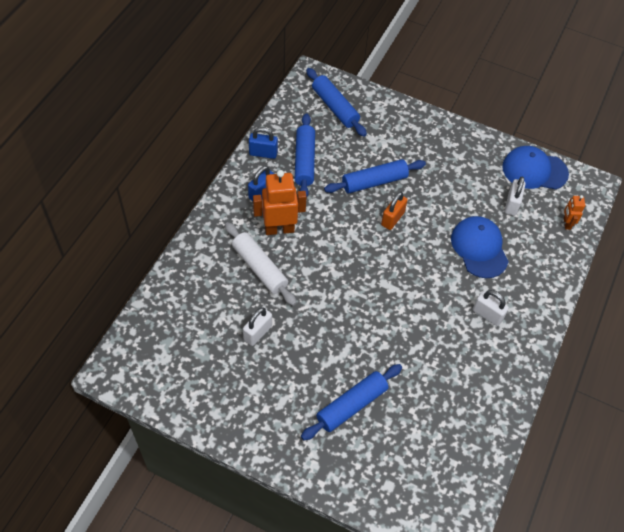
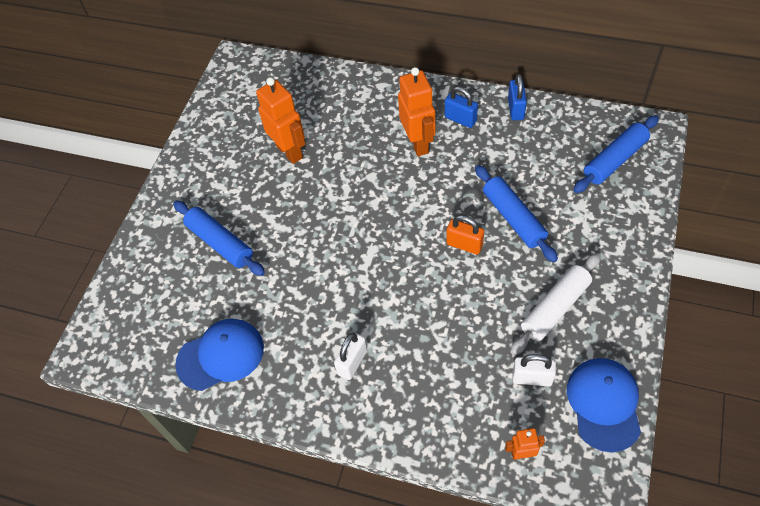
camera: 90 degrees right, 0 degrees up
white rolling pin [225,222,297,306] -> white rolling pin moved to [510,253,601,355]
white padlock [243,308,272,346] -> orange robot [256,77,305,164]
blue rolling pin [295,113,315,198] -> none
blue cap [451,216,509,278] -> blue cap moved to [175,319,264,391]

